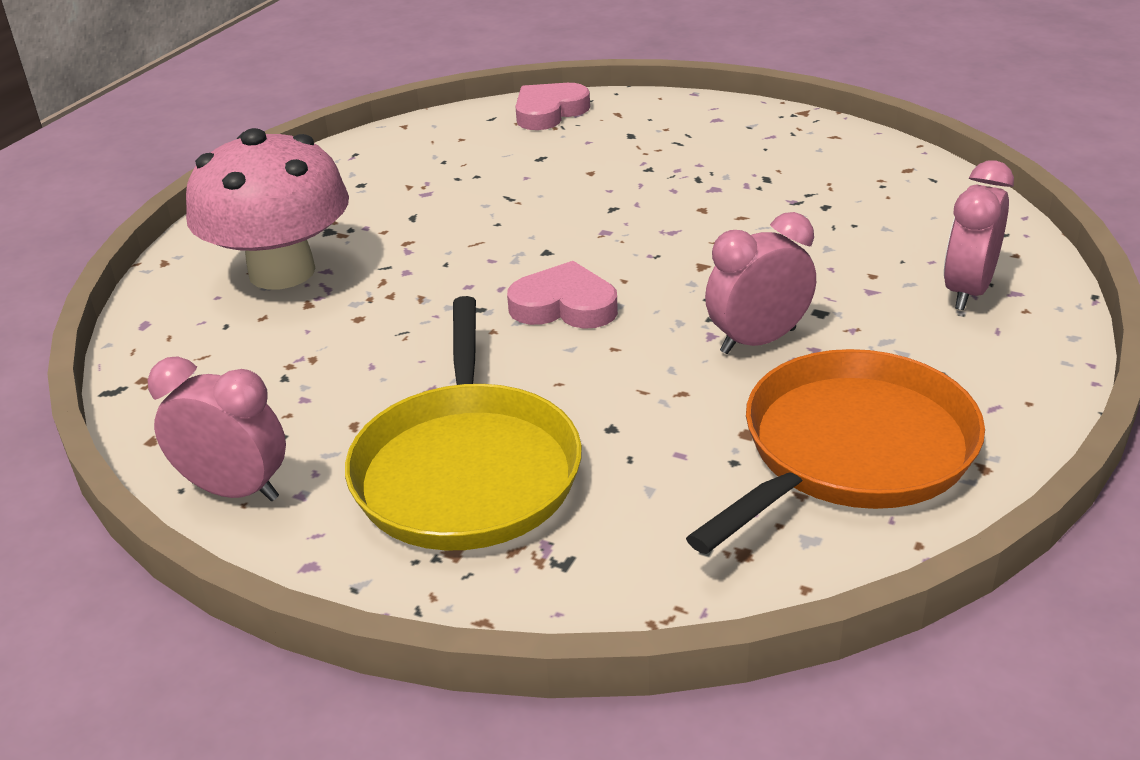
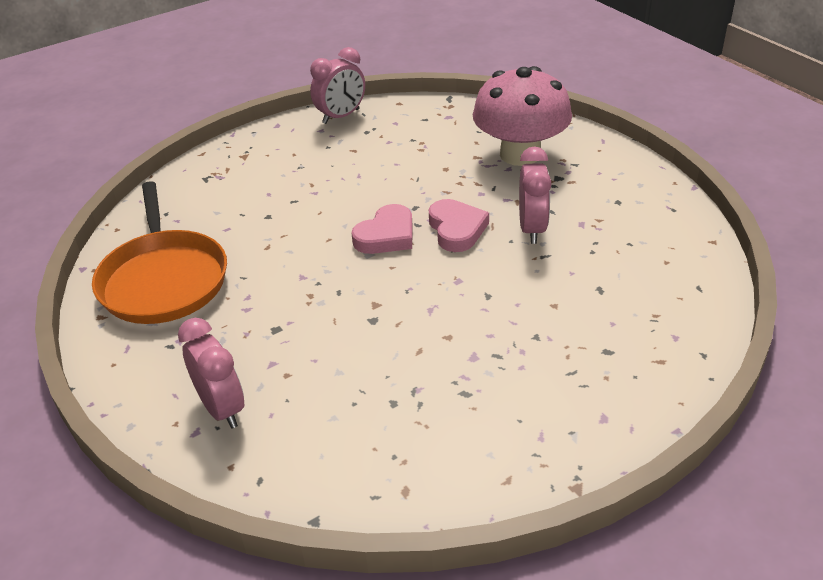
camera: 120 degrees right, 5 degrees up
yellow pan [345,296,582,550] -> none
pink heart [515,83,590,130] -> pink heart moved to [429,199,489,252]
pink clock [705,212,816,354] -> pink clock moved to [519,147,552,244]

